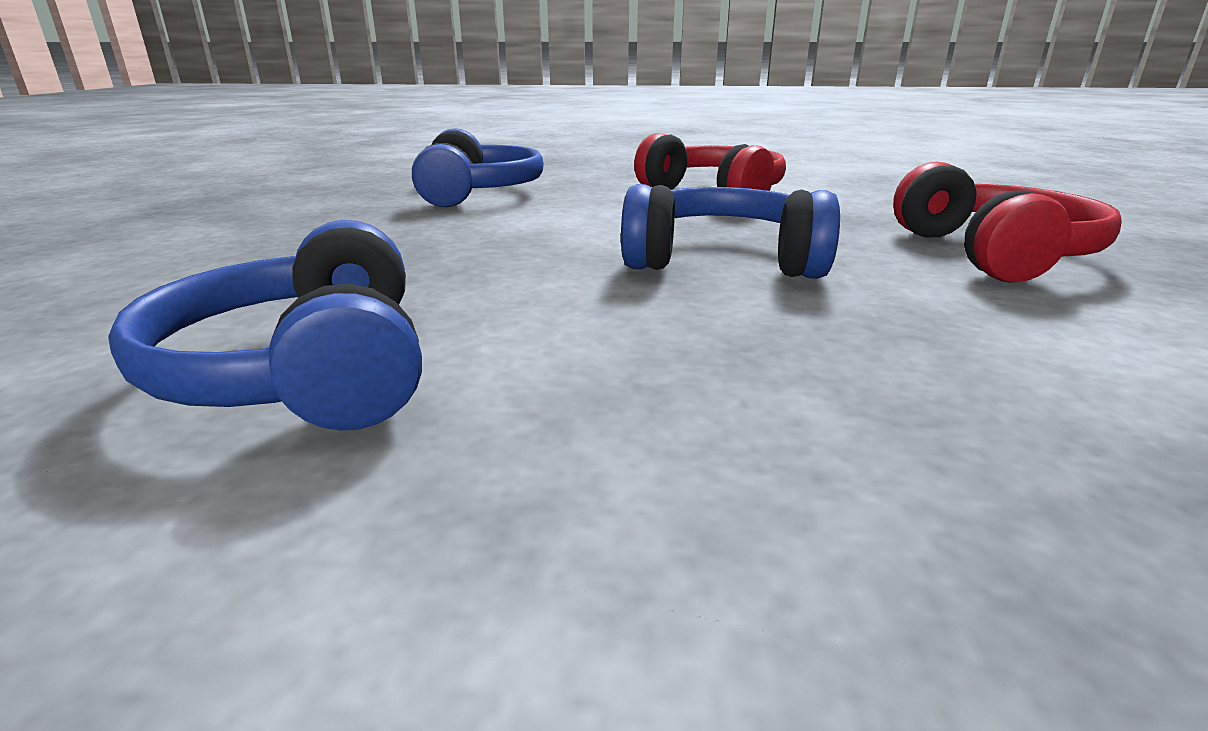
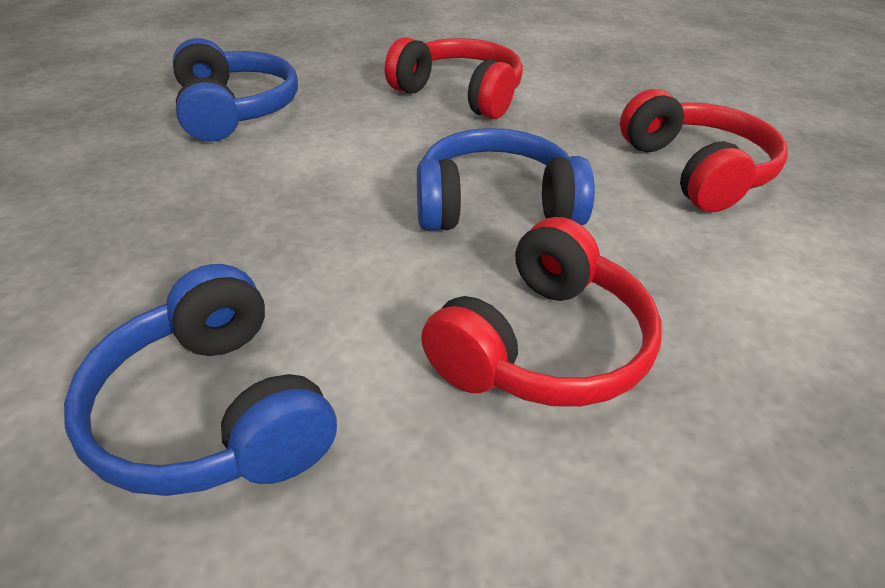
camera: 15 degrees left, 15 degrees up
none -> red headphones [421,217,662,407]

